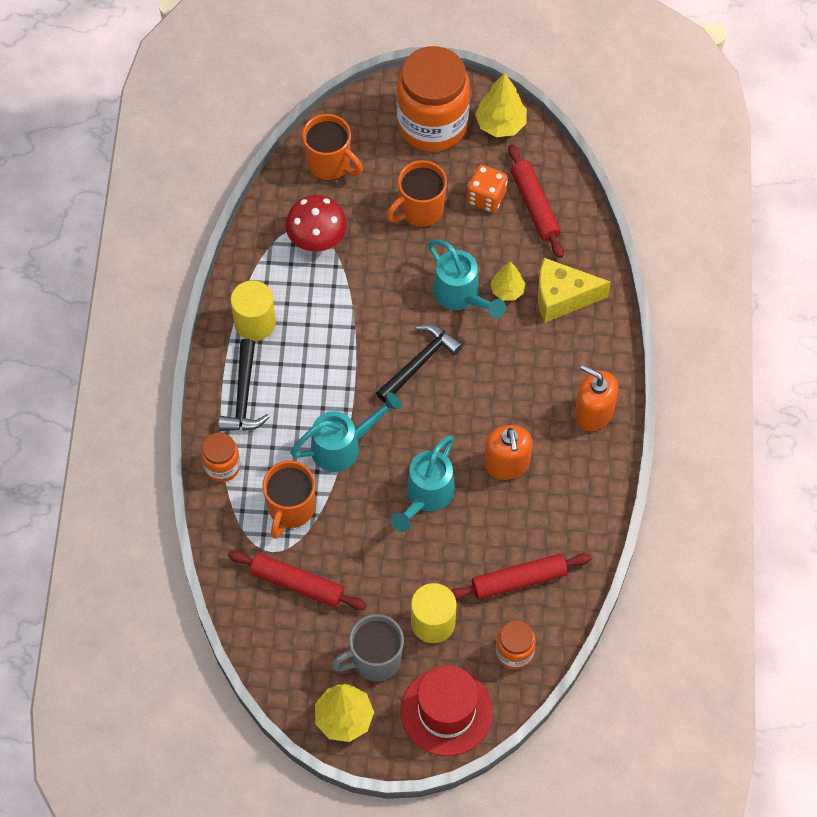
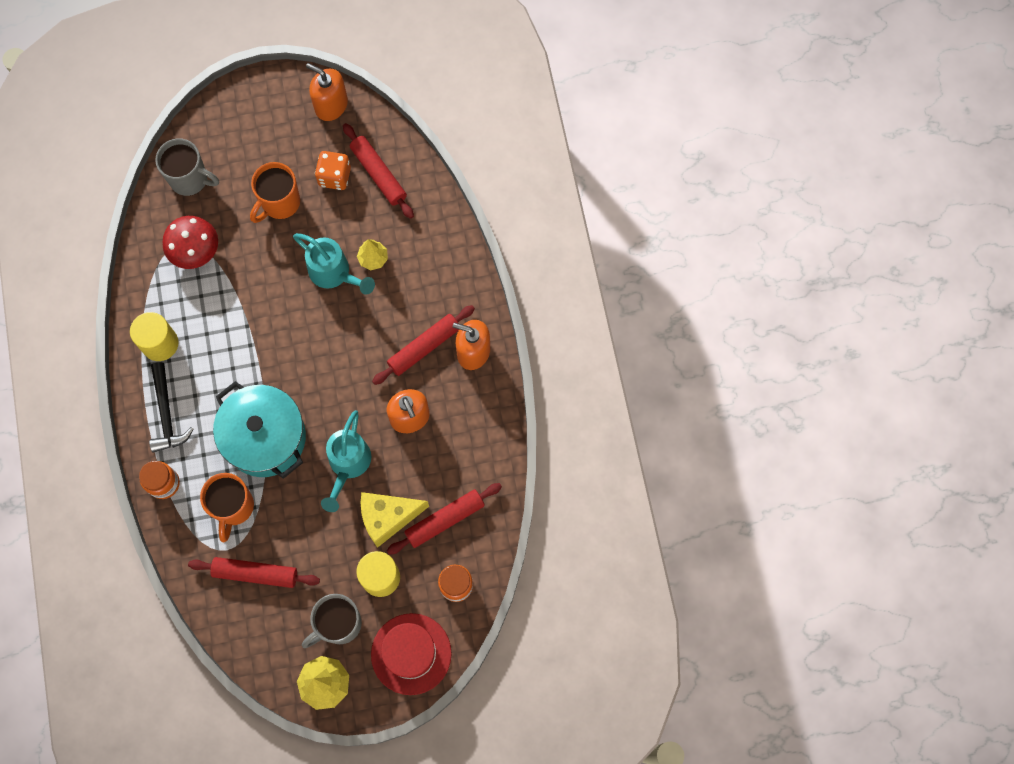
camera: 15 degrees left, 10 degrees up
turquoise watering can [290,392,402,472] -> turquoise pot [213,381,306,479]
orange mug [302,114,363,181] -> grey mug [155,138,219,196]
black hammer [376,324,463,403] -> none
orange jar [397,46,470,152] -> none
yellow tree [475,73,527,137] -> orange soap dispenser [306,63,348,121]
yellow cheese [538,258,611,323] -> yellow cheese moved to [361,492,429,548]
none -> red rolling pin [372,305,475,385]

